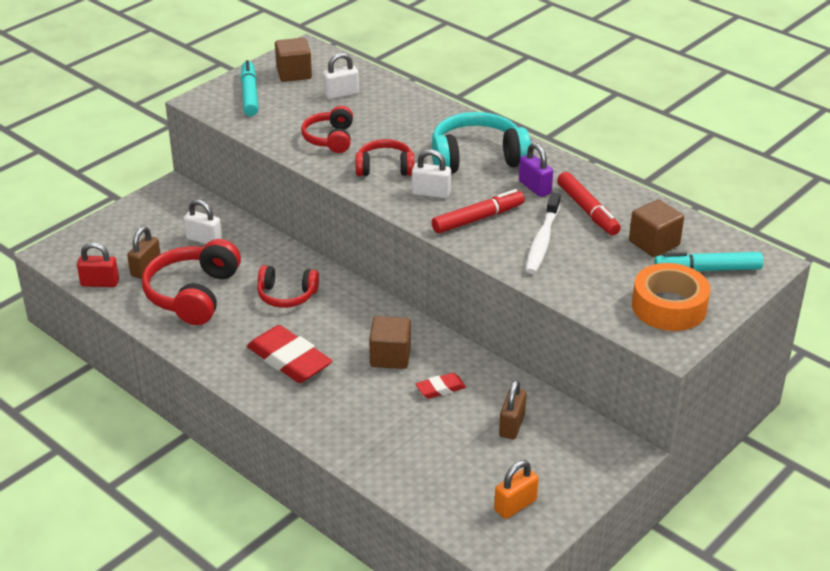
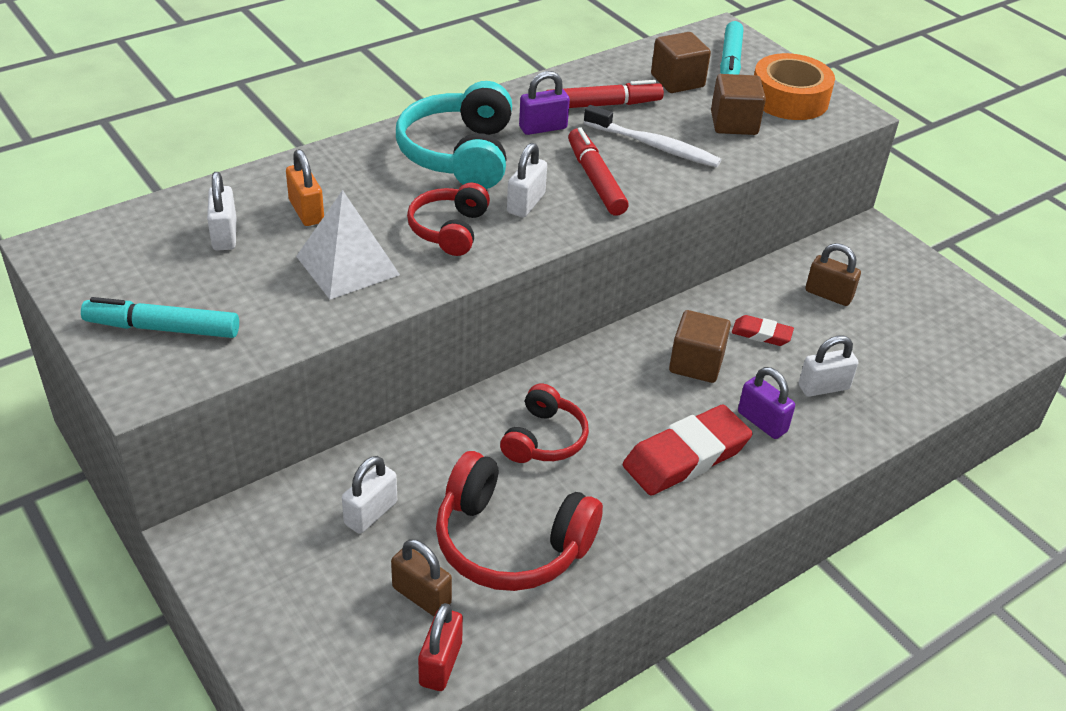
camera: 80 degrees left, 5 degrees up
brown cube [275,38,312,82] -> brown cube moved to [711,74,766,135]
red headphones [301,106,353,153] -> white pyramid [296,190,400,299]
red eraser [416,373,466,399] -> red eraser turned 60 degrees counterclockwise [732,315,794,346]
orange padlock [494,460,539,519] -> orange padlock moved to [286,149,324,226]
none -> purple padlock [738,367,795,439]
none -> white padlock [799,336,858,397]

